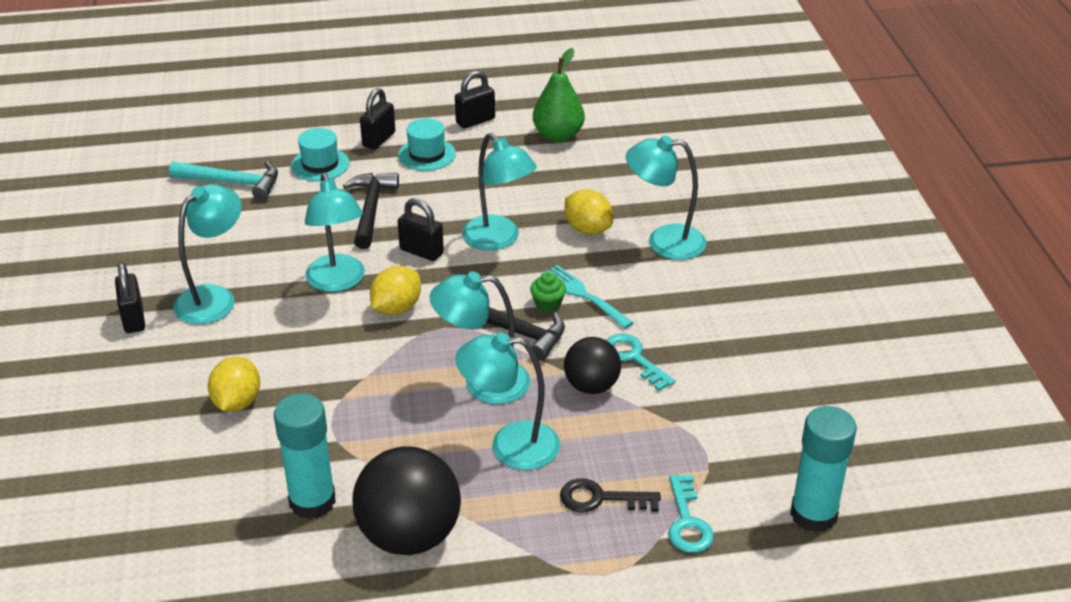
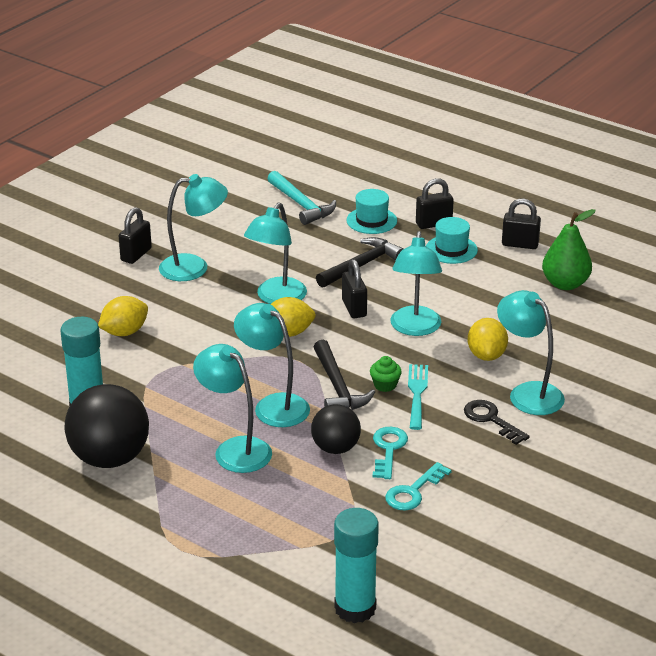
camera: 45 degrees right, 5 degrees down
black key [560,478,661,512] -> black key moved to [464,400,530,445]
turquoise key [668,474,714,553] -> turquoise key moved to [385,462,451,510]

